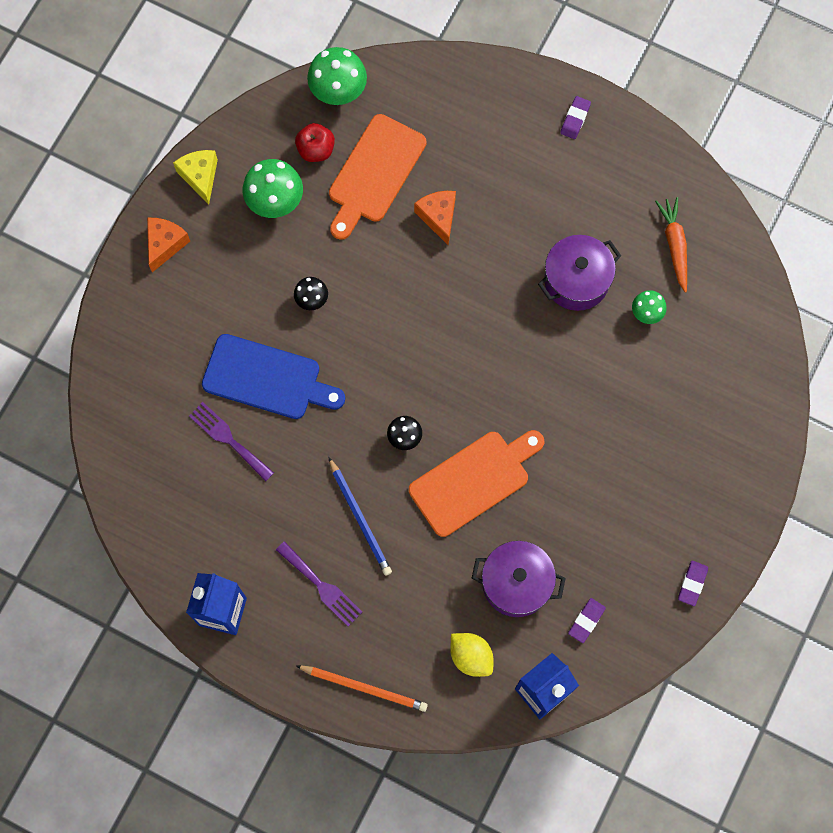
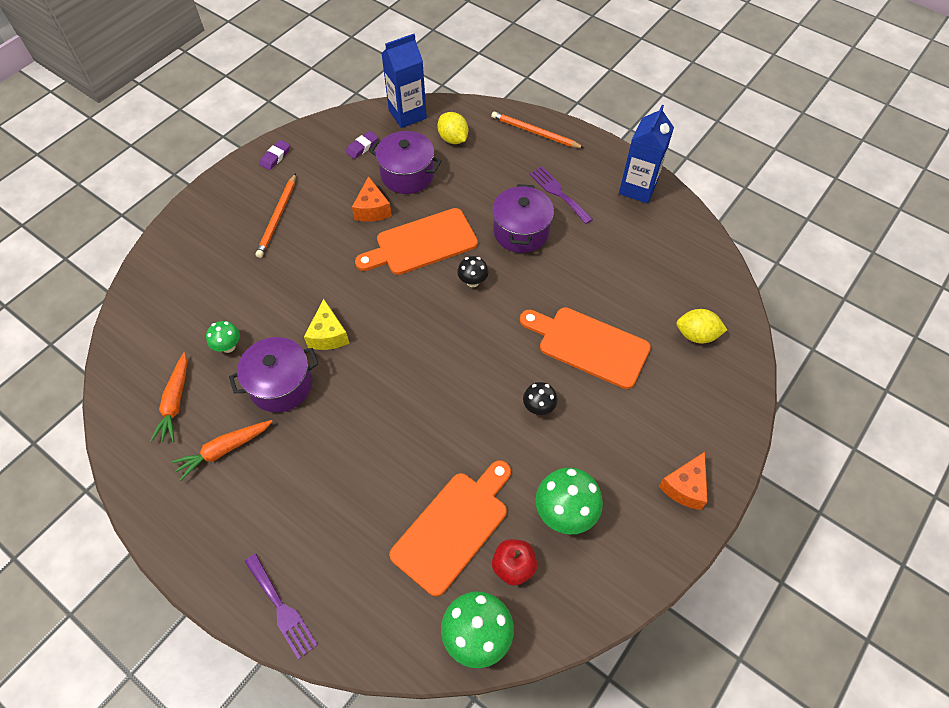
camera: 170 degrees left, 15 degrees down
yellow cheese [173,150,218,205] -> yellow cheese moved to [304,299,349,350]
purple fork [189,402,274,481] -> purple fork moved to [244,554,318,660]
blue cutting board [202,334,345,419] -> orange cutting board [520,307,651,389]
blue pencil [328,457,392,576] -> purple pot [492,184,554,253]
orange cheese [414,191,456,245] -> orange cheese moved to [352,176,392,222]
purple eraser [560,96,591,139] -> none
none -> orange carrot [171,420,273,481]
none -> orange pencil [256,173,296,258]
none -> yellow lemon [676,309,727,344]

